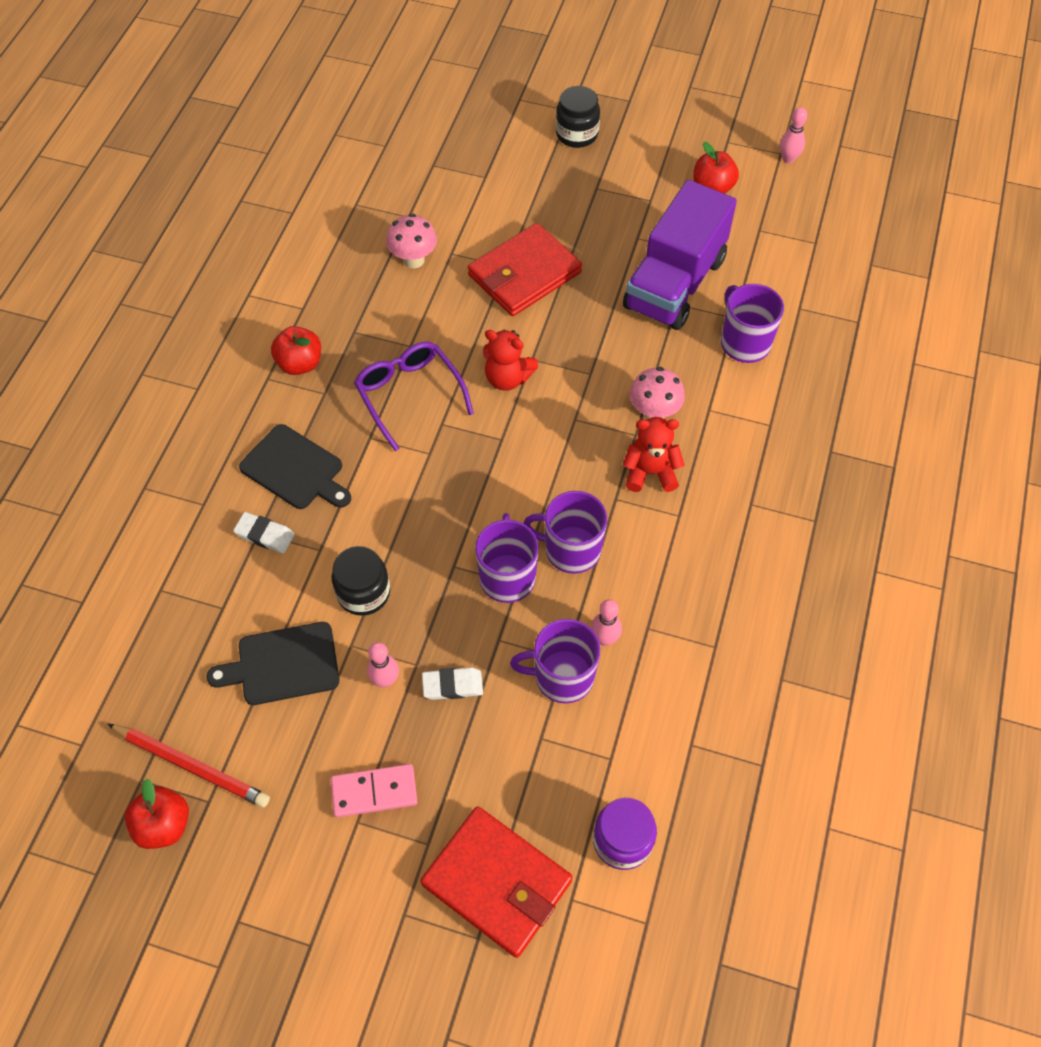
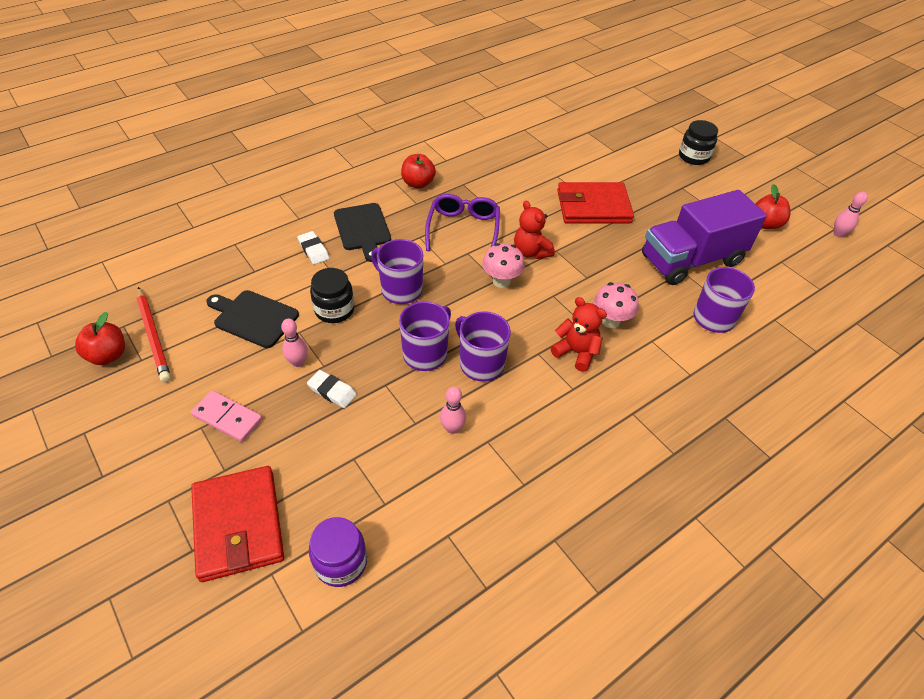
camera: 35 degrees right, 10 degrees down
pink mushroom [386,213,437,268] -> pink mushroom moved to [482,243,525,288]
purple mug [510,619,600,703] -> purple mug moved to [371,239,423,304]

